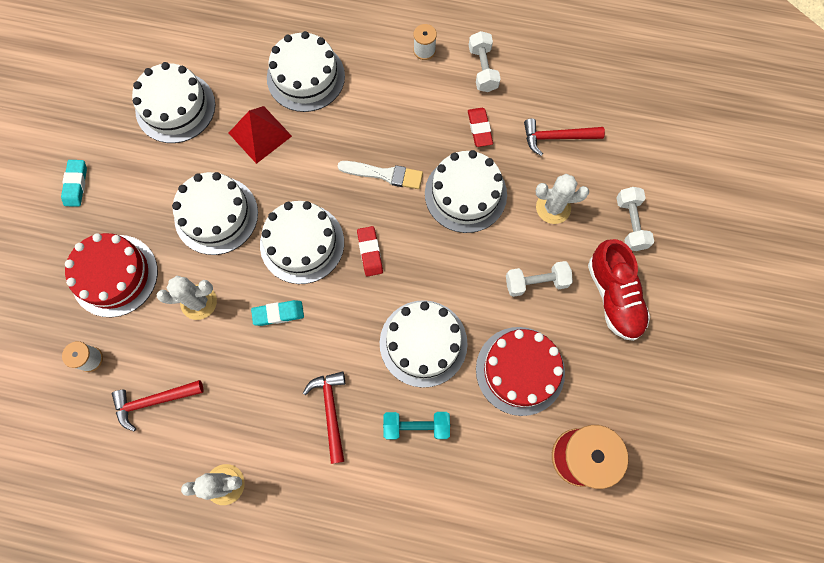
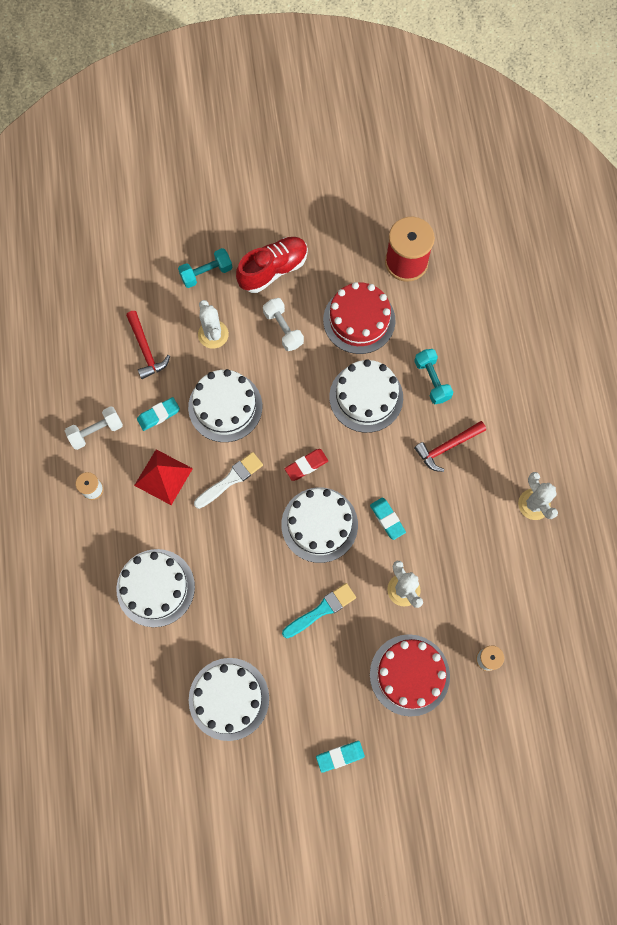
camera: 110 degrees left, 0 degrees up
red hammer [112,380,204,431] -> none
white cake [172,172,258,255] -> turquoise brush [282,583,356,638]
red pyramid [229,106,292,164] -> red pyramid moved to [134,449,193,505]
white brush [338,161,423,189] -> white brush turned 60 degrees clockwise [194,452,263,509]
red eraser [468,108,493,147] -> turquoise eraser [137,397,180,431]
white dumbbell [616,187,654,251] -> turquoise dumbbell [178,248,233,288]

